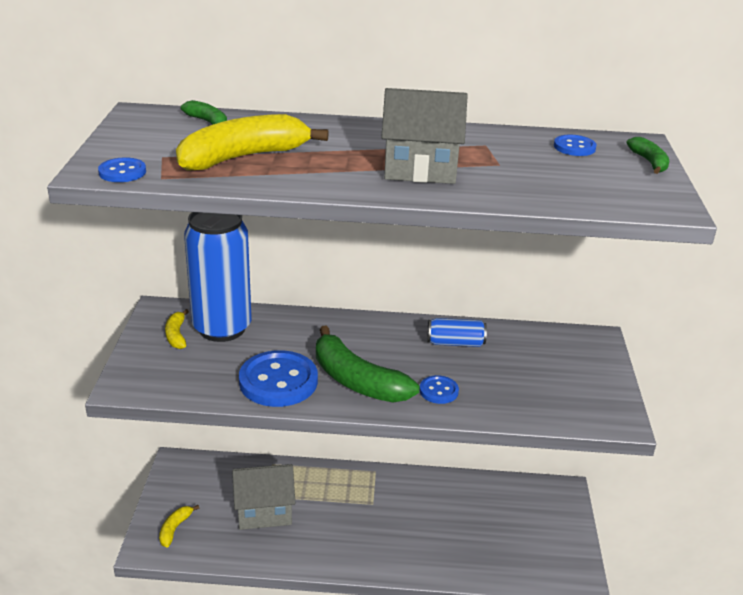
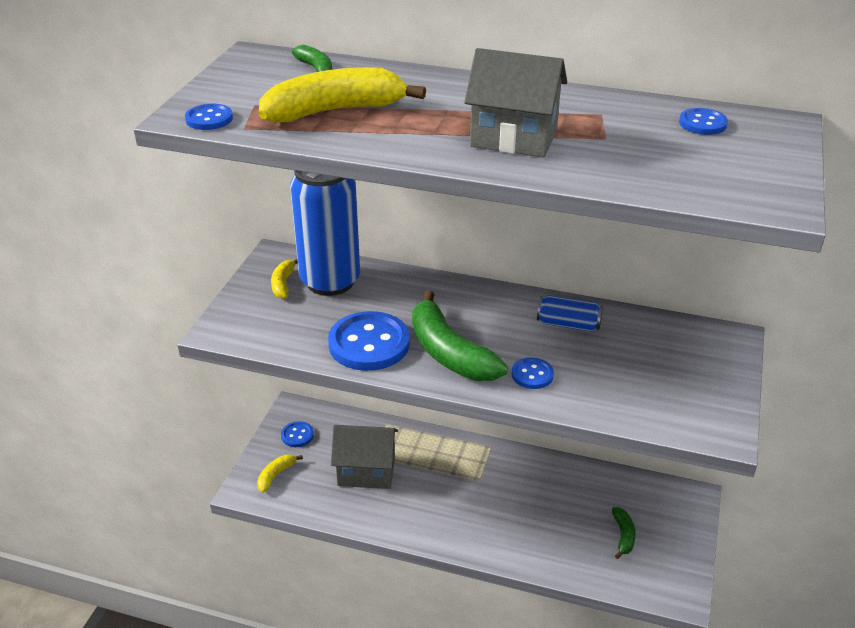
camera: 15 degrees right, 5 degrees up
green banana [626,137,669,174] -> green banana moved to [612,507,636,559]
none -> blue button [281,421,314,447]

